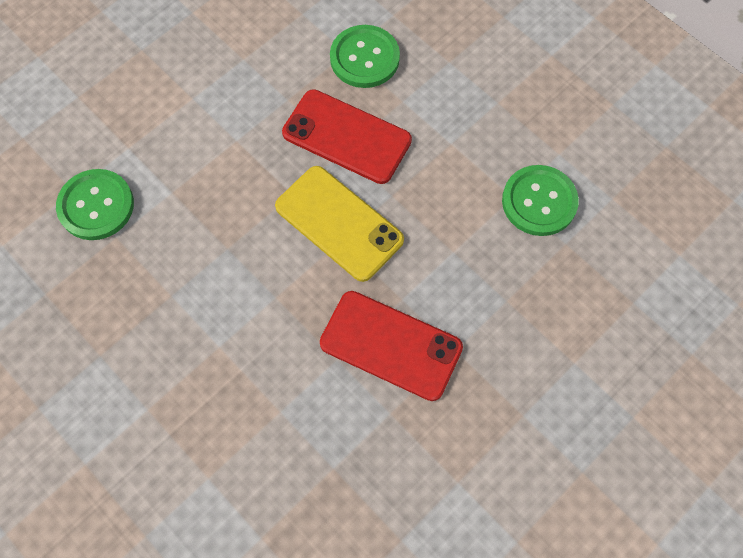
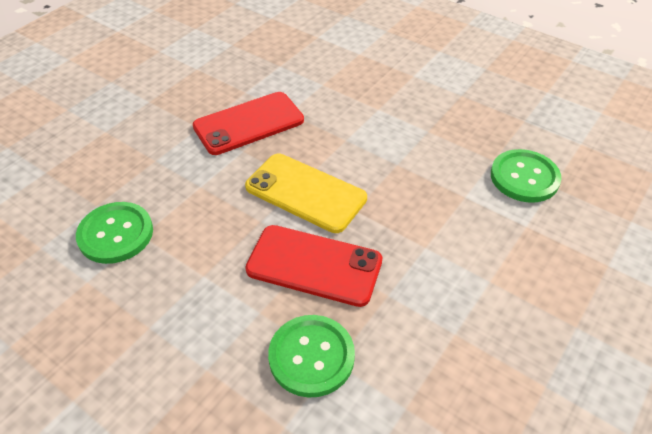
camera: 170 degrees right, 20 degrees down
red phone [320,291,463,401] -> red phone turned 45 degrees counterclockwise [193,92,304,155]

